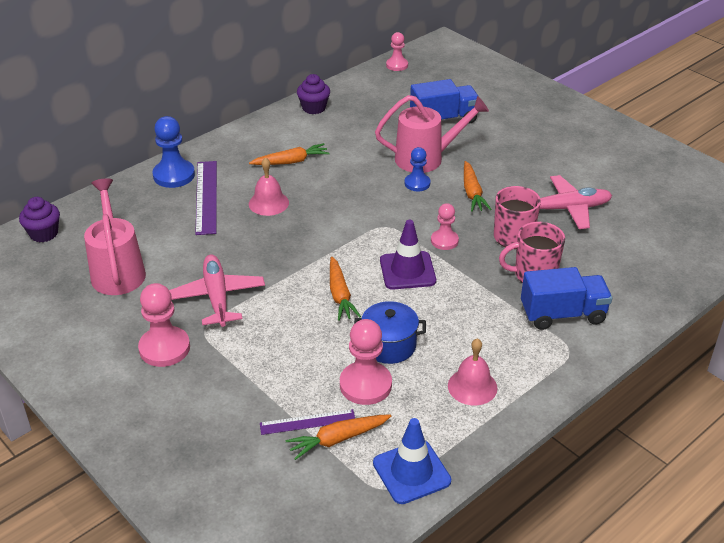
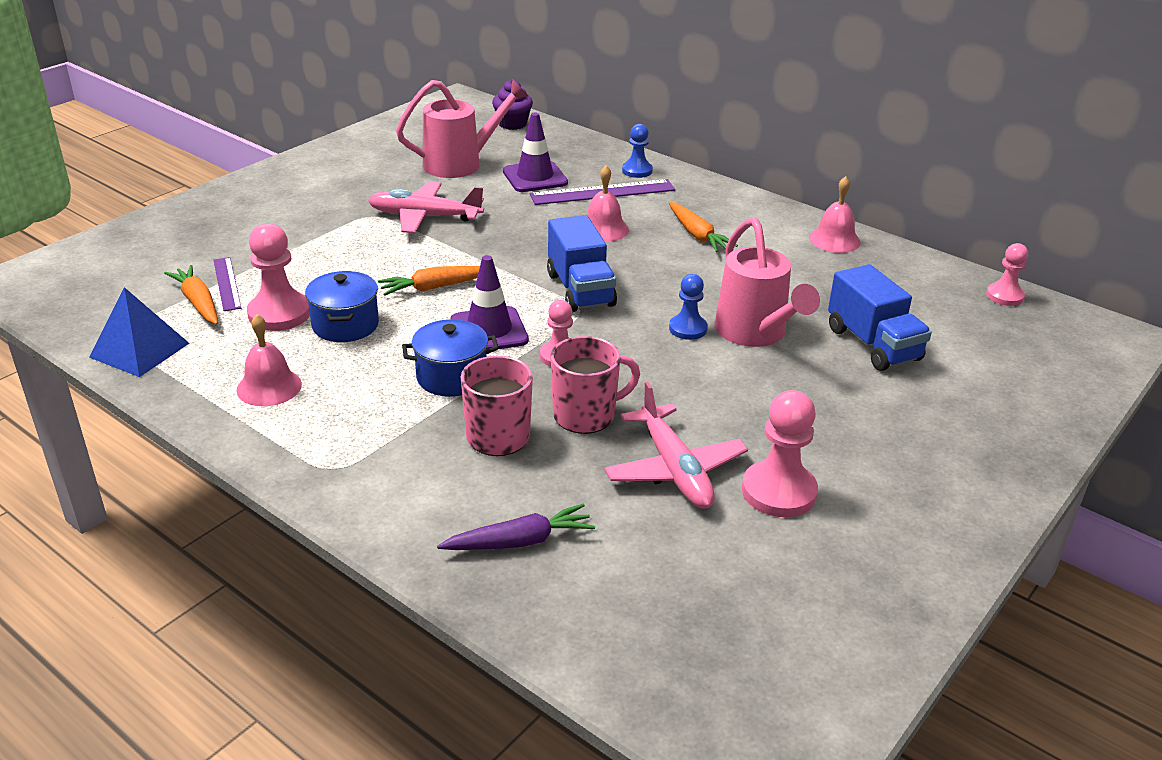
camera: 80 degrees right, 5 degrees down
pink pawn [138,283,190,367] -> pink pawn moved to [742,390,818,517]
blue pawn [153,116,195,188] -> blue pawn [622,124,653,178], size x0.62
pink plane [169,254,265,327] -> pink plane turned 150 degrees counterclockwise [368,181,484,233]
purple cupcake [297,74,330,114] -> pink bell [809,176,861,253]
blue traffic cone [373,418,451,504] -> blue pyramid [89,287,190,377]
orange carrot [464,161,492,212] -> none
blue truck [521,267,612,330] -> blue truck moved to [547,215,617,312]
none -> blue pot [402,319,499,397]
none -> purple carrot [437,504,595,550]
none -> purple traffic cone [503,113,568,192]

